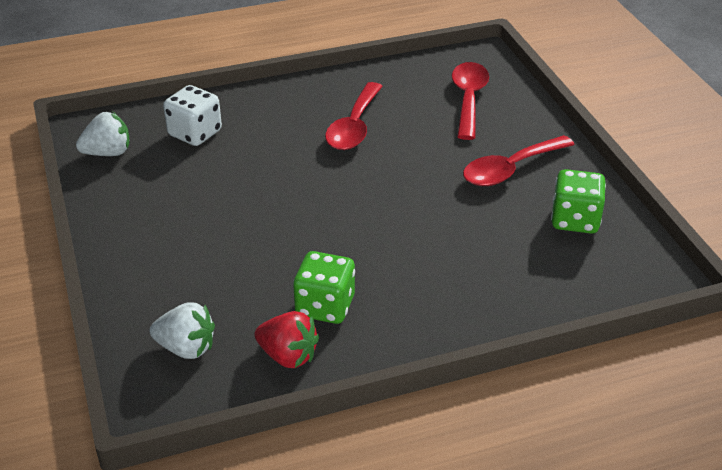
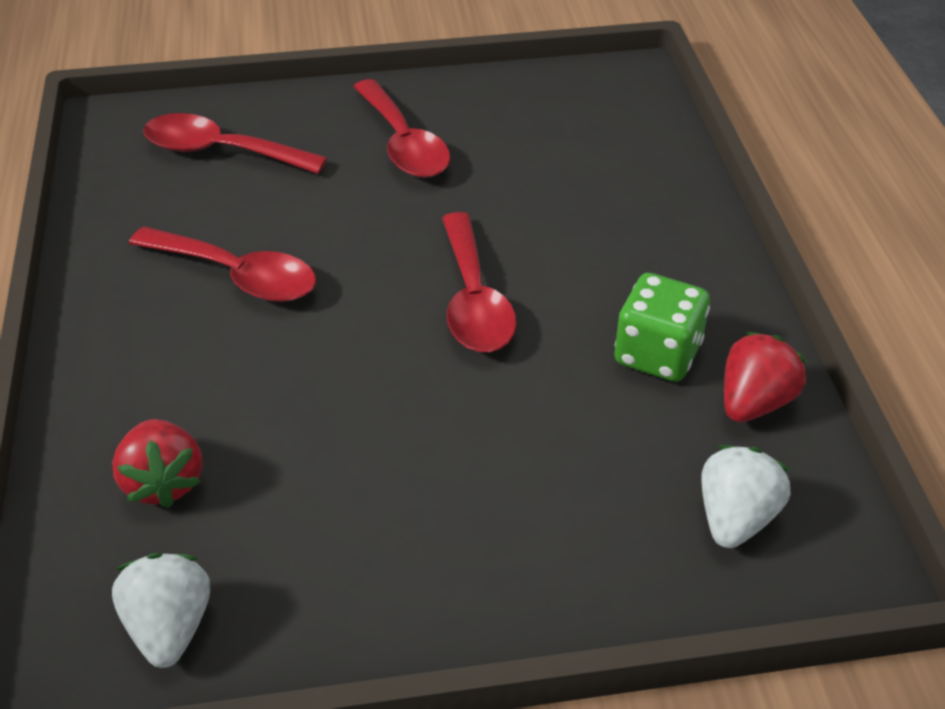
camera: 80 degrees left, 5 degrees up
white dice [163,85,222,146] -> red strawberry [112,419,203,508]
green dice [551,169,606,234] -> none
none -> red spoon [442,212,517,352]

